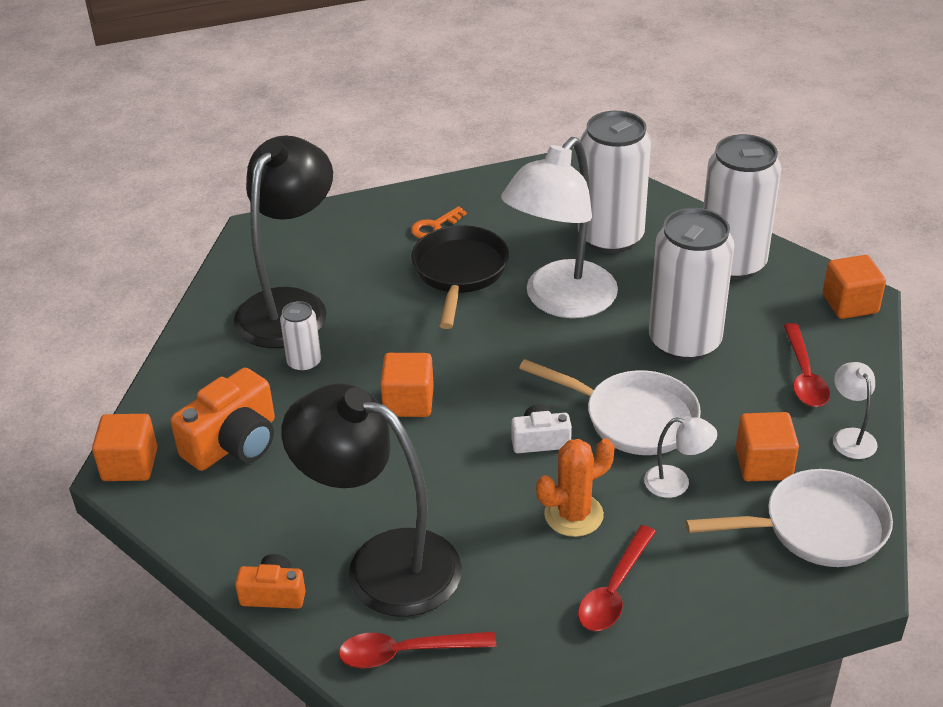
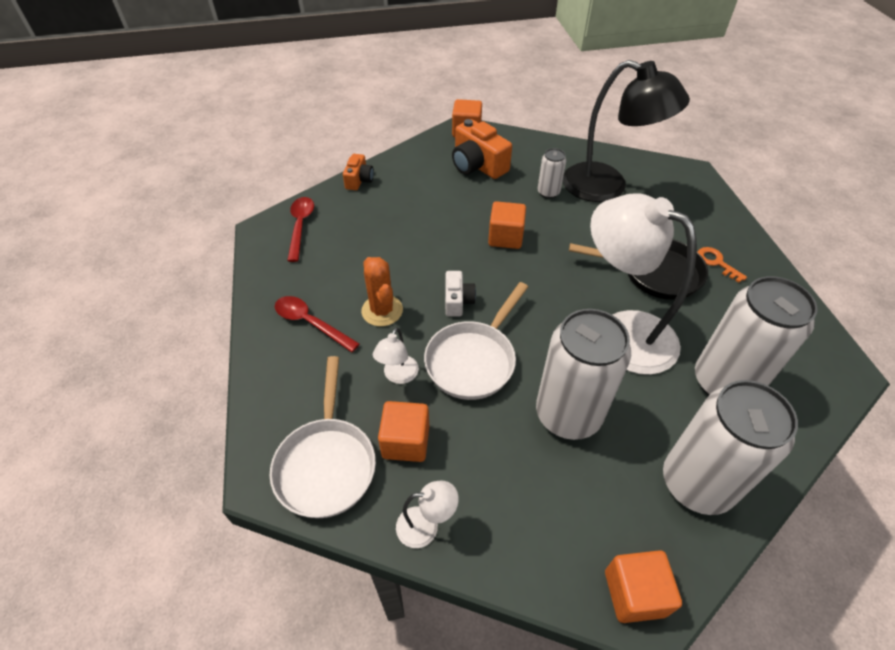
camera: 95 degrees right, 10 degrees up
black lamp [281,383,462,617] -> none
red spoon [783,323,830,407] -> none

